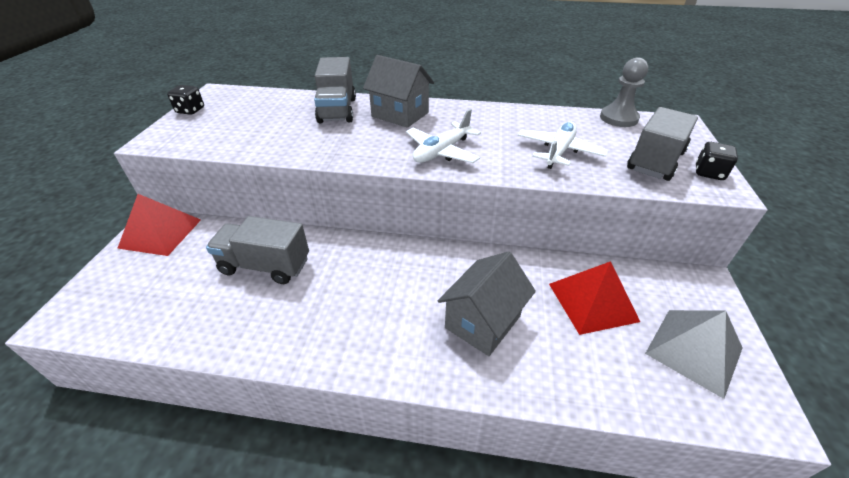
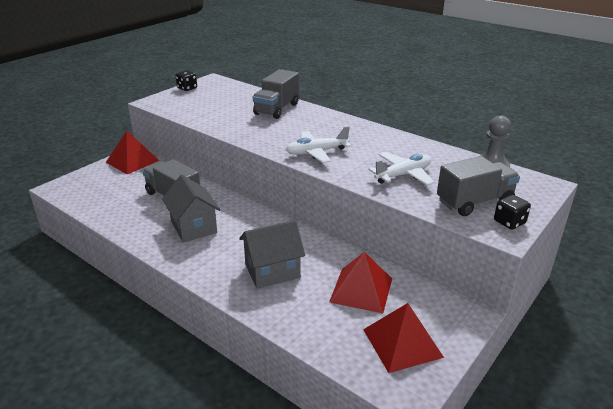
camera: 30 degrees right, 10 degrees down
grey house [363,55,434,128] -> grey house moved to [162,175,221,243]
grey pyramid [645,310,742,399] -> red pyramid [363,303,444,373]

